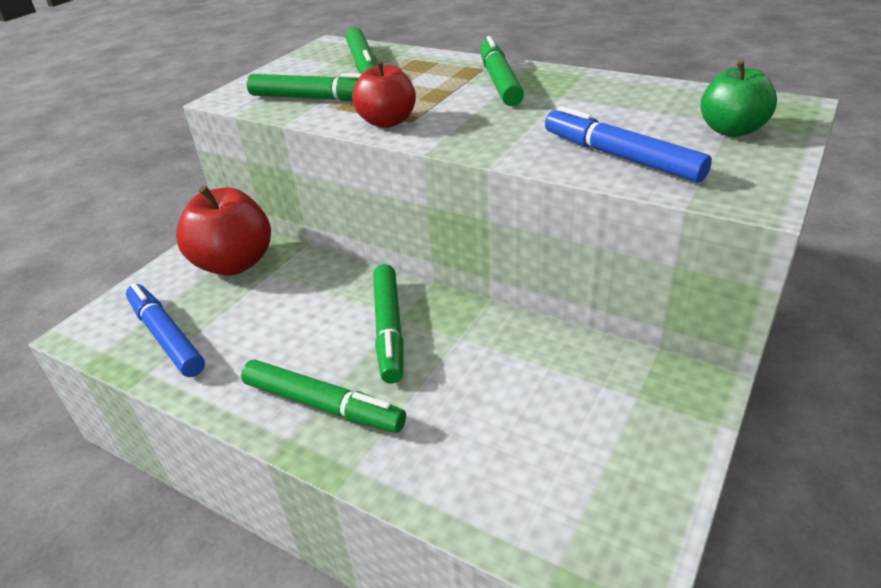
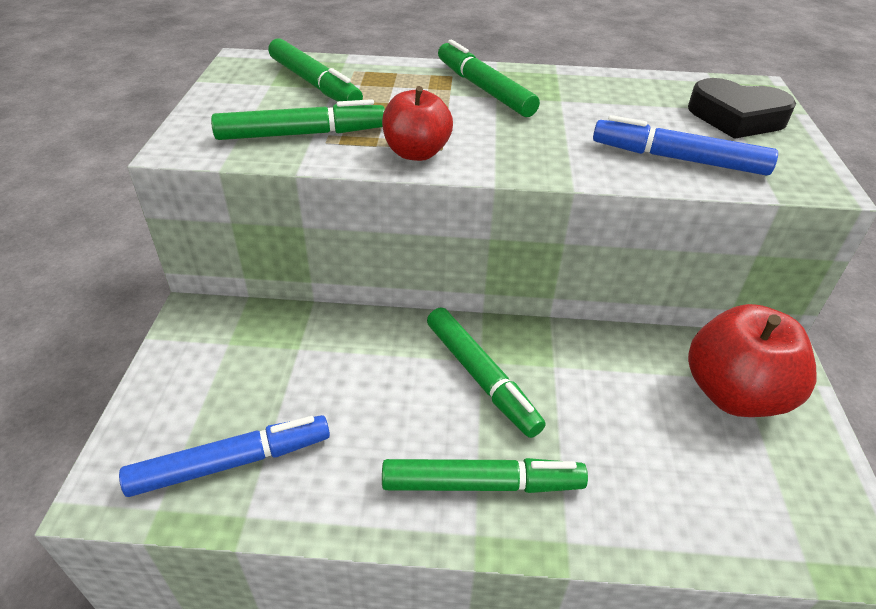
camera: 30 degrees left, 5 degrees up
blue marker [126,283,205,377] -> blue marker turned 135 degrees clockwise [119,415,330,497]
red apple [176,185,271,276] -> red apple moved to [688,304,816,417]
green apple [700,60,777,137] -> black heart [688,78,796,139]

